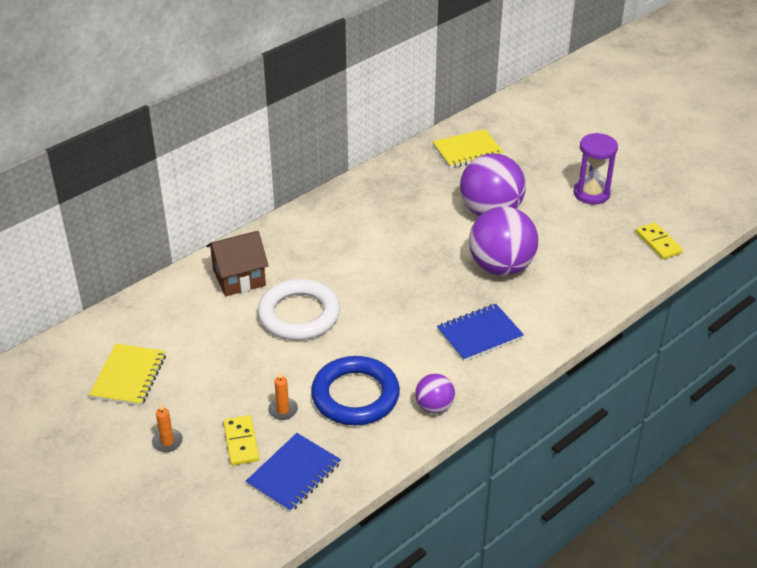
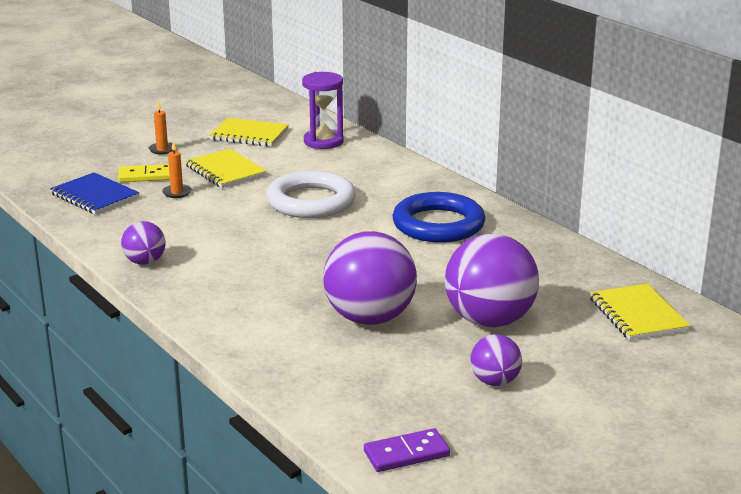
camera: 95 degrees right, 15 degrees down
brown house [206,231,269,296] -> none
blue ring [311,356,400,425] -> blue ring moved to [393,192,485,243]
blue notebook [437,304,524,361] -> none
purple hourglass [574,133,618,205] -> purple hourglass moved to [302,72,344,149]
yellow domino [636,222,683,259] -> purple domino [364,428,450,472]
none -> yellow notebook [185,149,267,188]
none -> purple ball [470,334,522,386]

